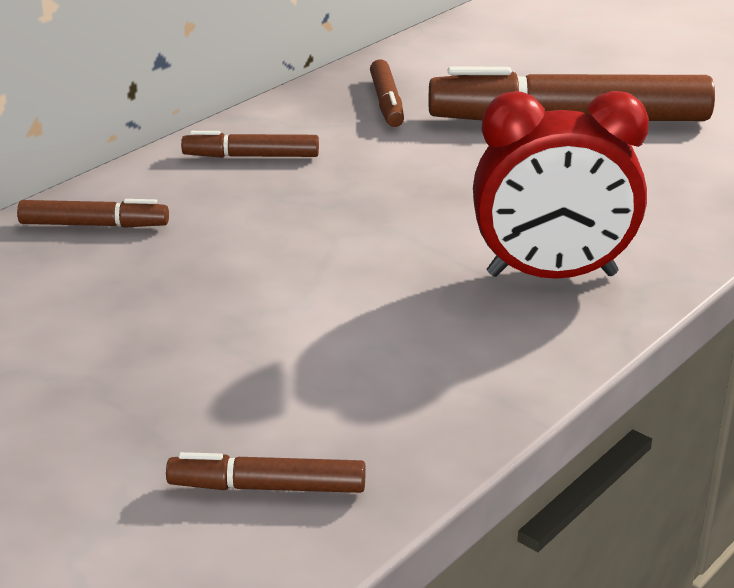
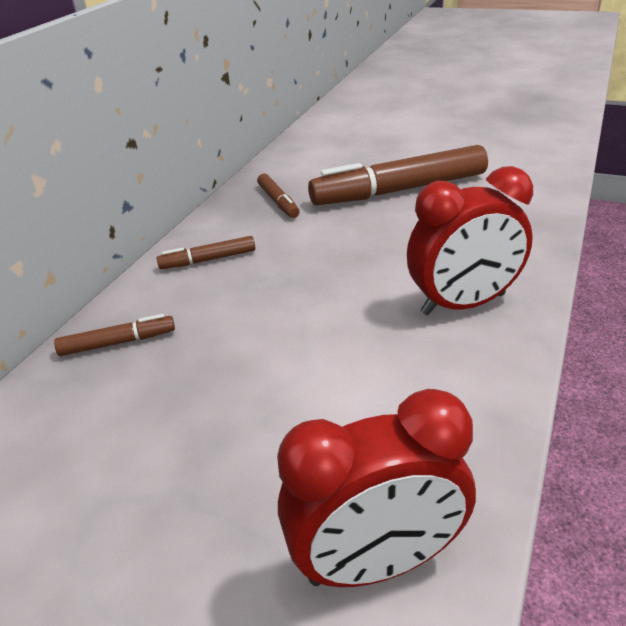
camera: 15 degrees left, 5 degrees up
brown marker [166,452,366,493] -> red clock [277,389,476,587]

